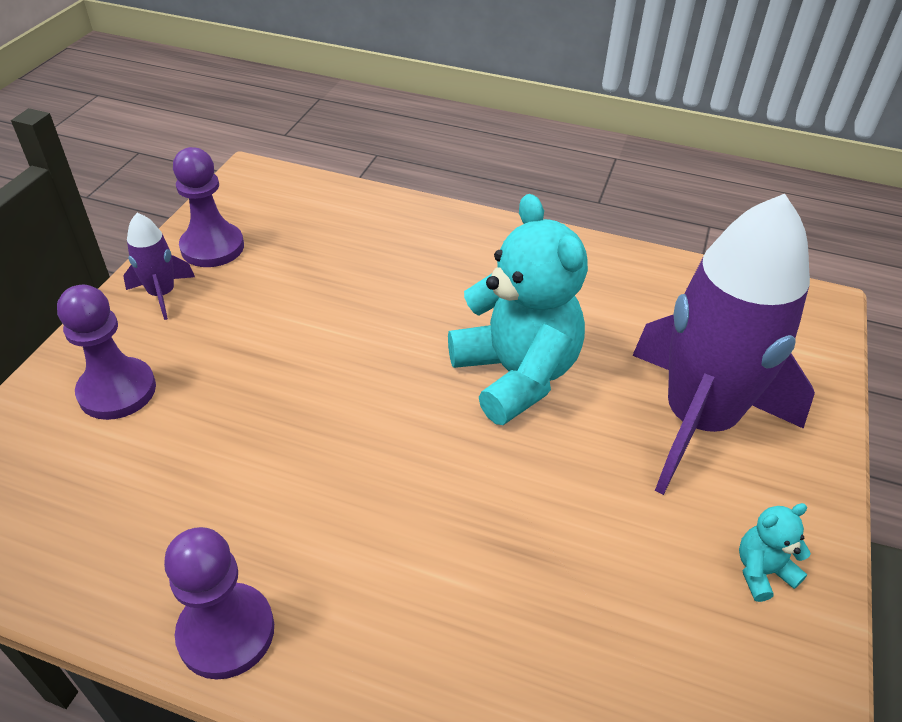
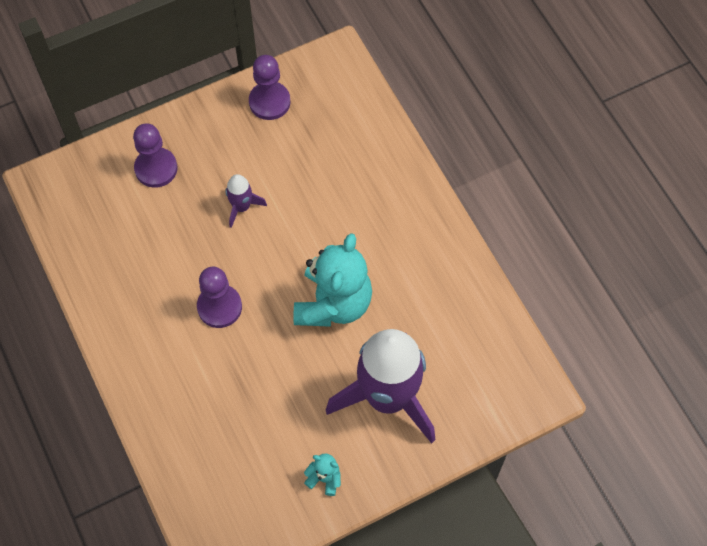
camera: 45 degrees right, 20 degrees up
purple rocket [123,213,195,320] -> purple rocket moved to [226,174,267,228]
purple pawn [164,527,274,680] -> purple pawn moved to [197,267,242,328]

